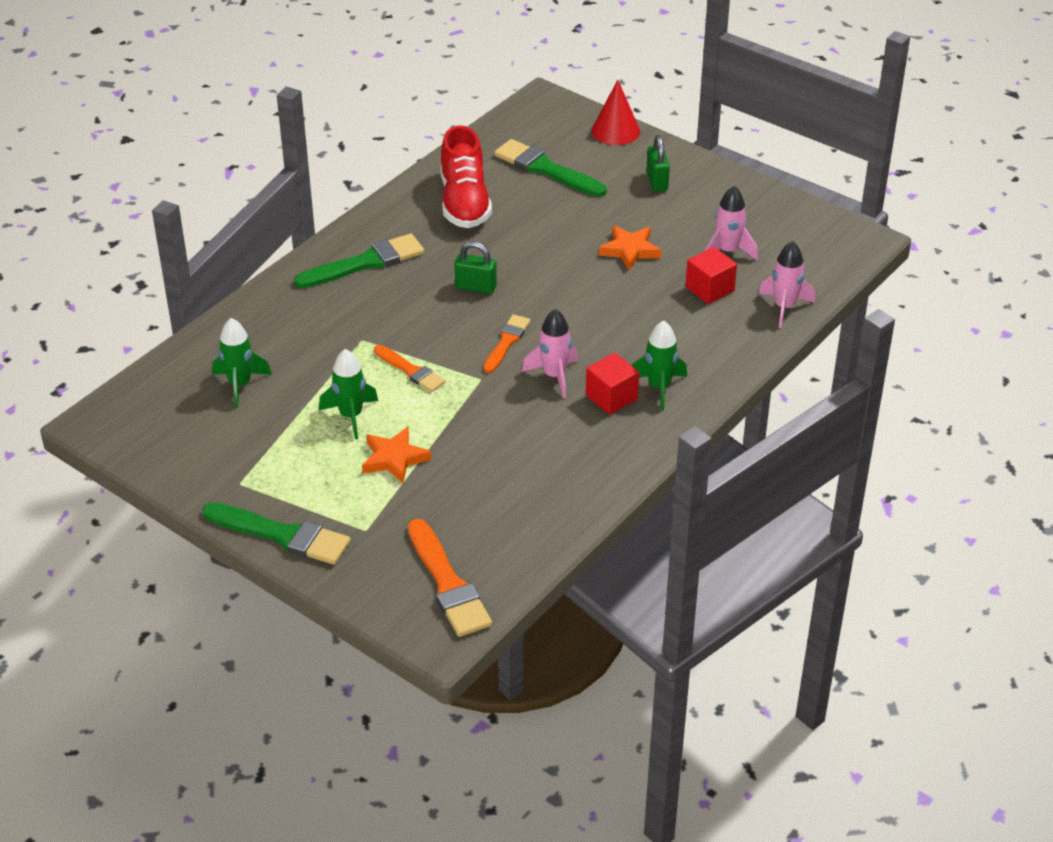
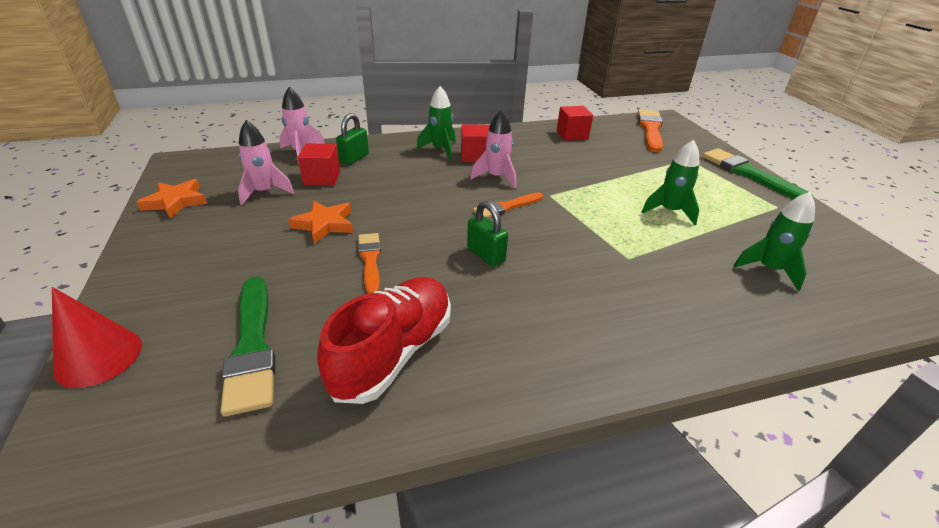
camera: 145 degrees left, 5 degrees down
green brush [294,233,424,288] -> none
orange star [362,427,431,484] -> orange star moved to [137,179,207,219]
orange brush [374,345,445,392] -> orange brush moved to [358,233,381,294]
green padlock [646,135,670,192] -> green padlock moved to [336,113,369,165]
none -> red cube [557,106,593,141]

